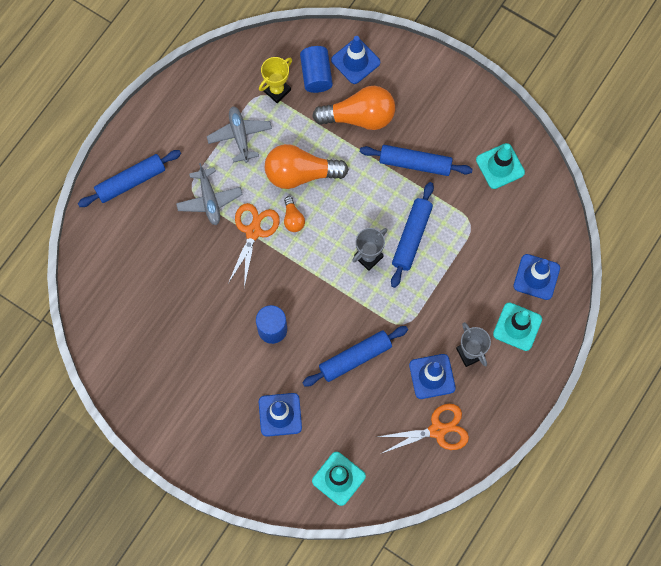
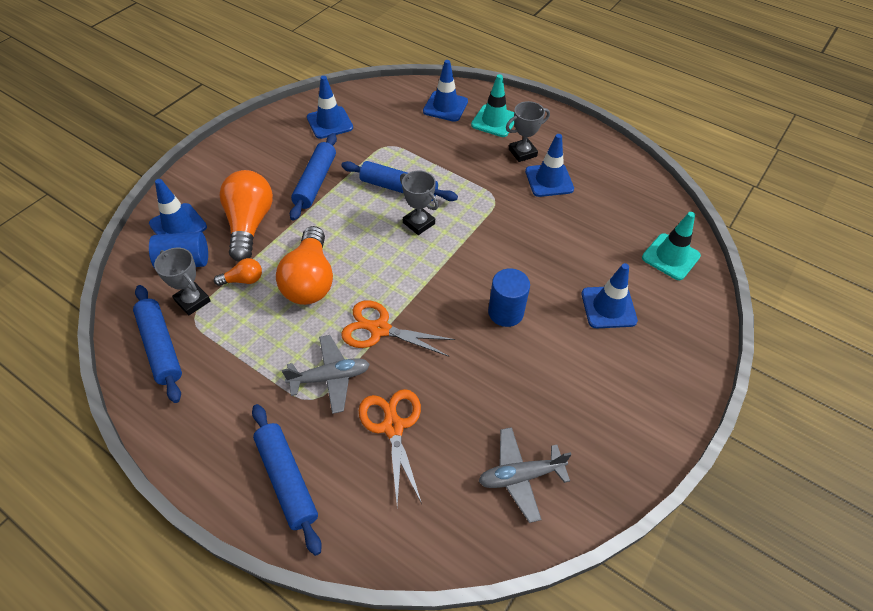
camera: 90 degrees left, 20 degrees down
grey plane [207,106,272,163] -> grey plane moved to [478,427,572,523]
yellow trophy [259,57,292,103] -> grey trophy [154,248,211,316]
orange light bulb [284,196,305,232] -> orange light bulb moved to [214,258,262,286]
blue rolling pin [302,326,408,387] -> blue rolling pin moved to [133,285,182,403]
orange scissors [377,404,469,453] -> orange scissors moved to [359,389,422,506]
turquoise traffic cone [476,143,525,189] -> blue traffic cone [307,76,353,139]

